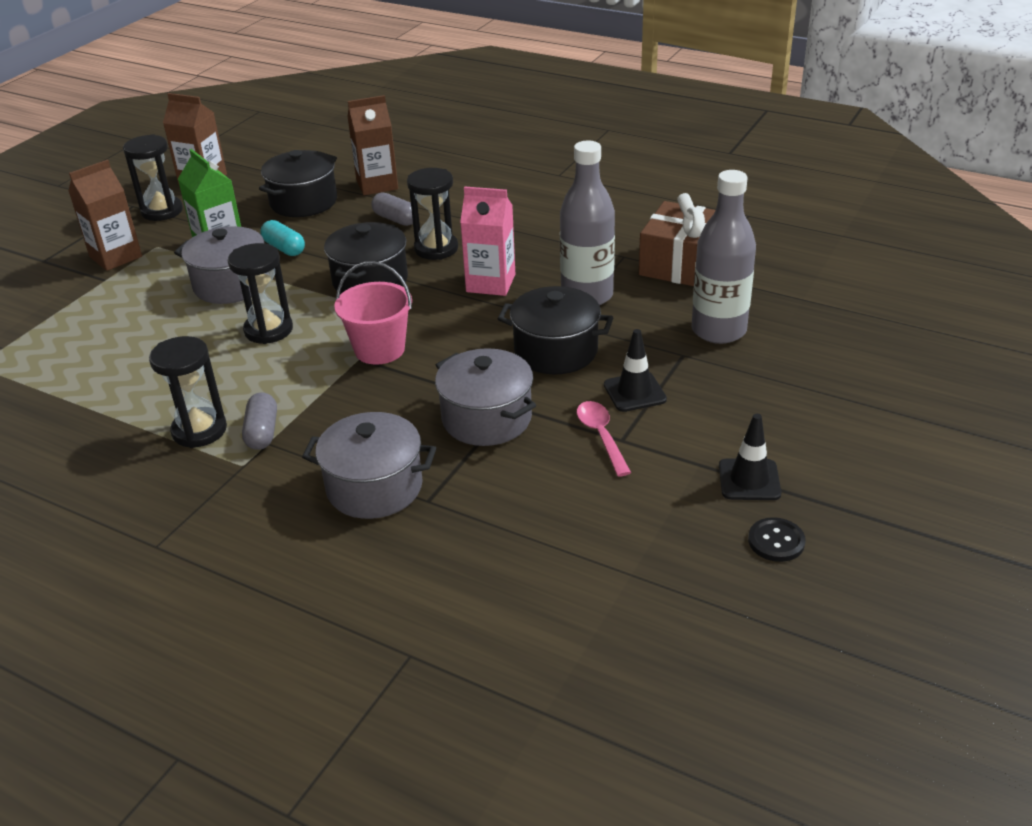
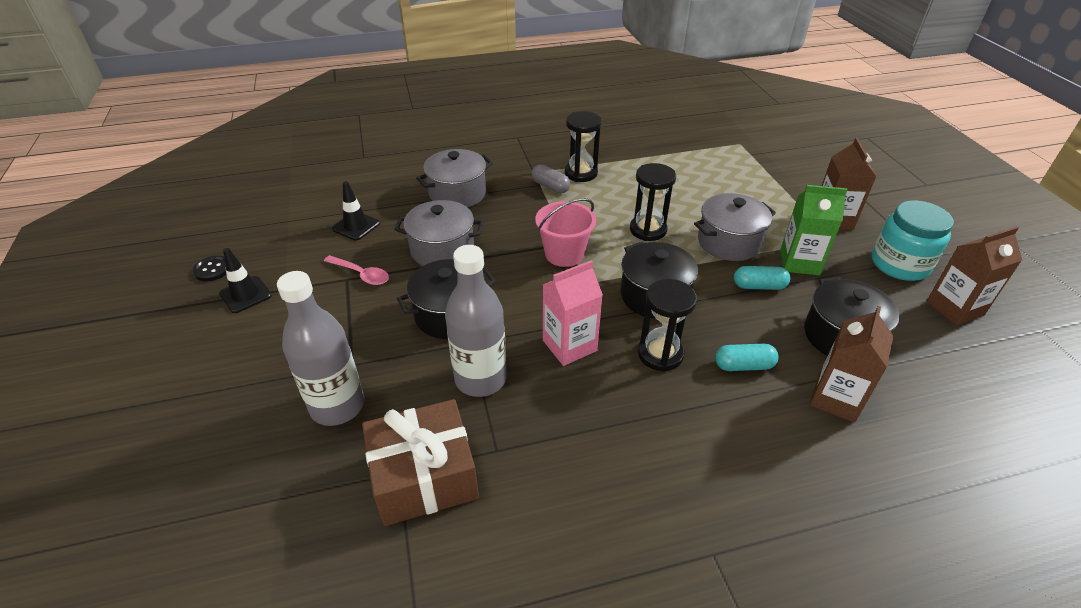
camera: 135 degrees right, 5 degrees up
black hourglass [123,134,183,221] -> turquoise jar [872,200,954,281]
grey capsule [371,192,413,226] -> turquoise capsule [715,344,779,371]
black traffic cone [604,329,667,412] -> black traffic cone moved to [332,181,380,240]

